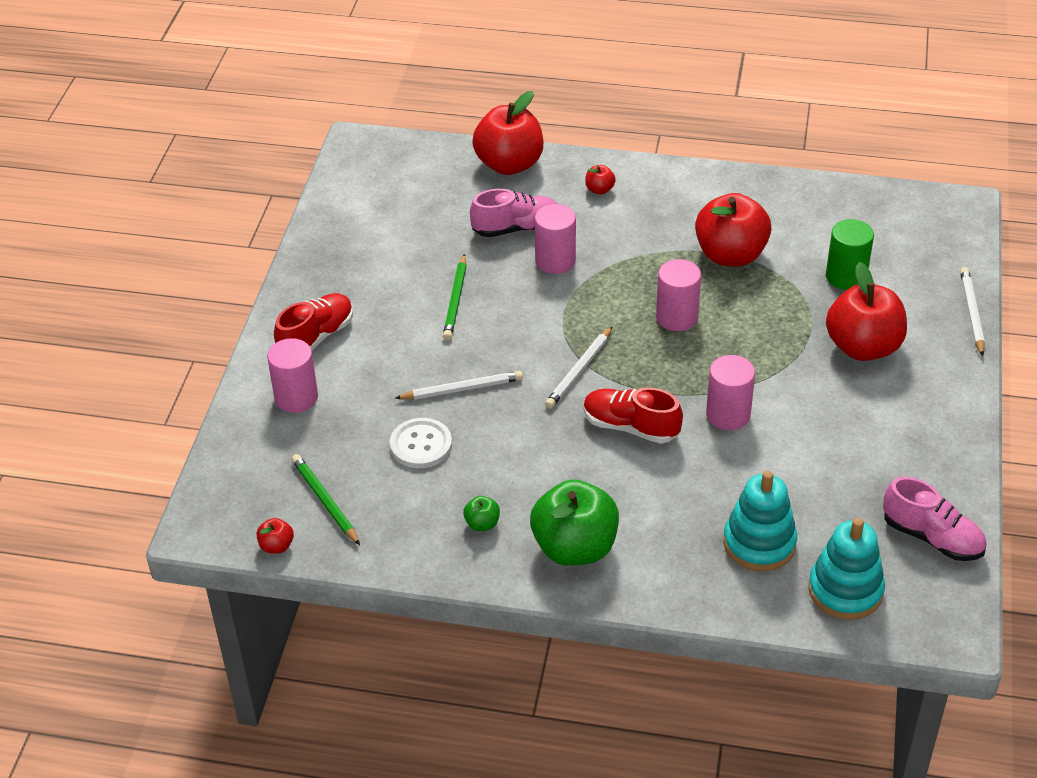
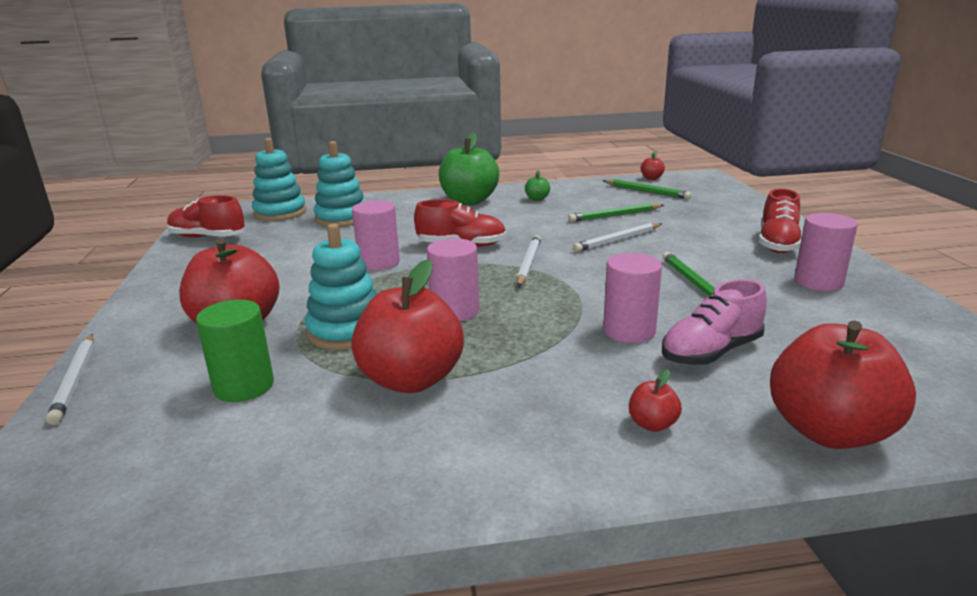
camera: 160 degrees right, 20 degrees down
pink cylinder [267,338,318,413] -> pink cylinder moved to [794,213,858,291]
white button [390,418,452,468] -> green pencil [568,203,664,222]
pink shoe [883,477,986,561] -> red shoe [167,195,245,238]
none -> turquoise stacking toy [305,223,377,350]

